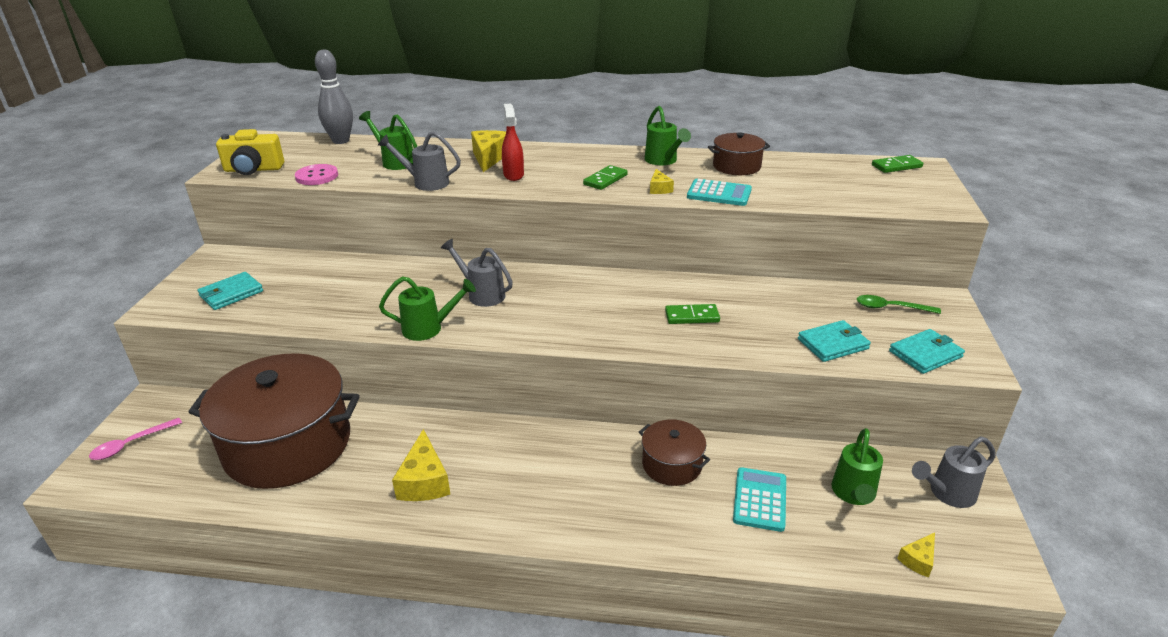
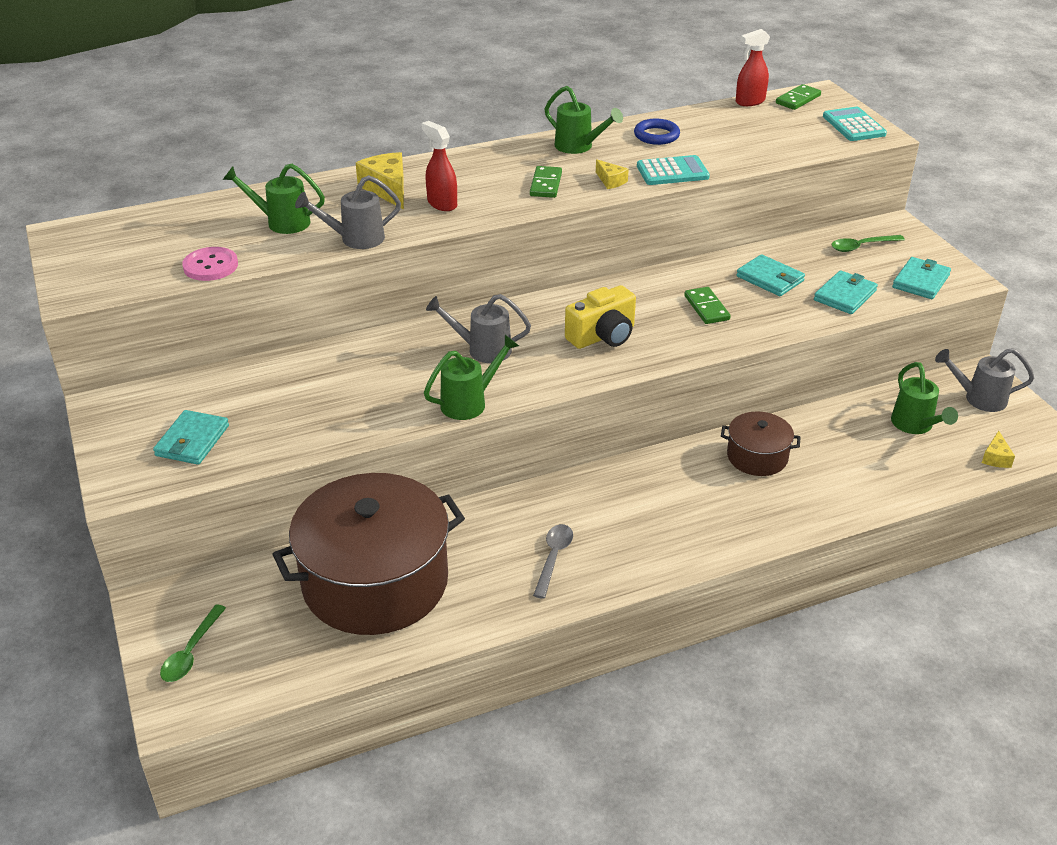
camera: 30 degrees left, 5 degrees up
pink spoon [89,418,182,460] -> green spoon [160,604,226,682]
yellow camera [216,129,284,175] -> yellow camera moved to [565,285,636,349]
grey bowling pin [315,49,353,144] -> none
yellow cheese [392,429,450,501] -> grey spoon [533,524,573,599]
green domino [665,304,720,324] -> green domino turned 75 degrees counterclockwise [684,287,731,324]
brown pot [708,132,770,175] -> blue ring [634,119,680,145]
turquoise calculator [733,467,786,532] -> turquoise calculator moved to [823,107,887,141]
grey watering can [912,436,996,508] -> grey watering can turned 60 degrees clockwise [935,348,1034,412]
none -> red spray bottle [736,29,770,106]
none -> turquoise wallet [736,254,805,296]

